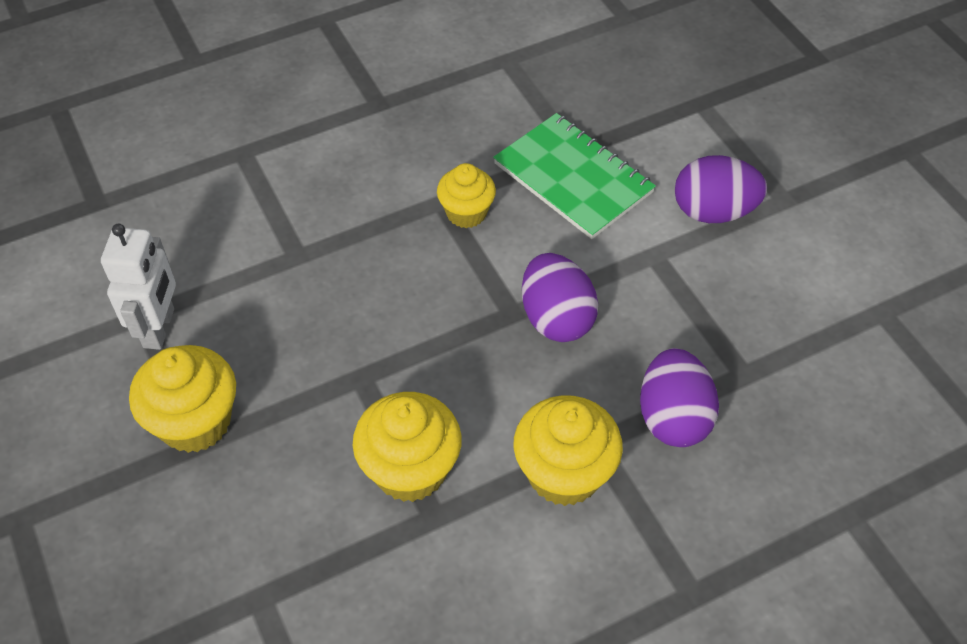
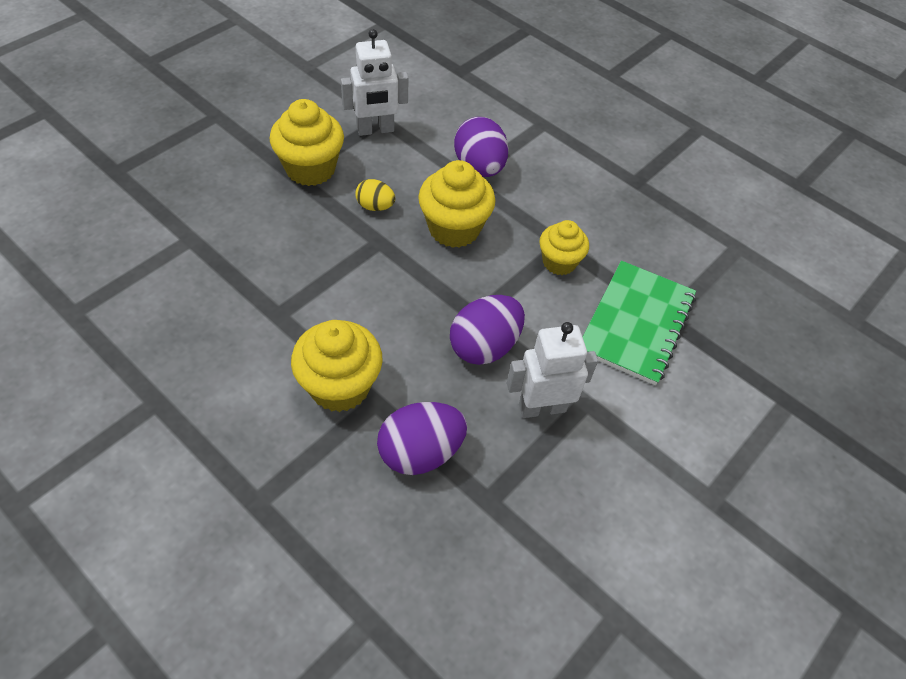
camera: 65 degrees right, 0 degrees up
yellow cupcake [352,392,462,502] -> yellow cupcake moved to [418,160,495,248]
purple egg [675,155,767,223] -> purple egg moved to [454,117,508,177]
none -> yellow egg [355,179,395,211]
none -> white robot [507,322,598,418]

